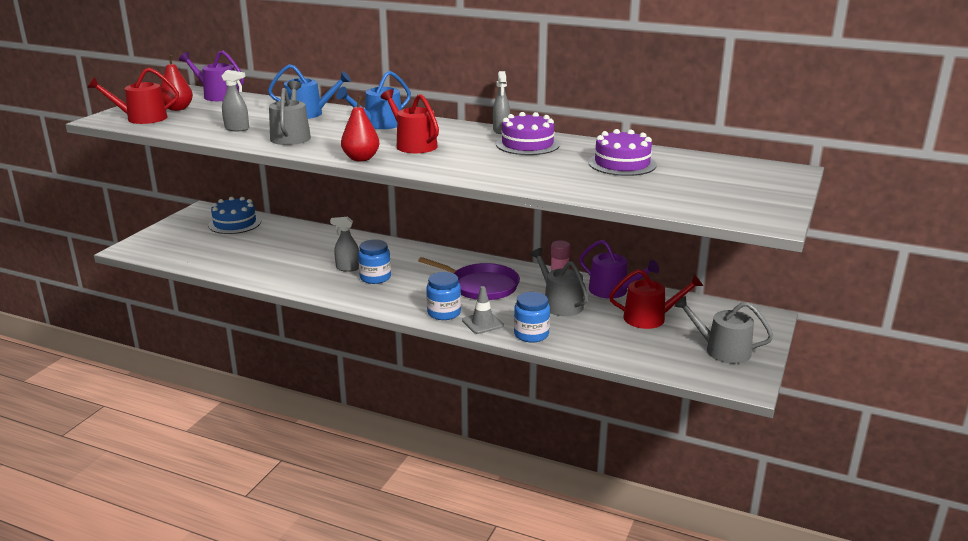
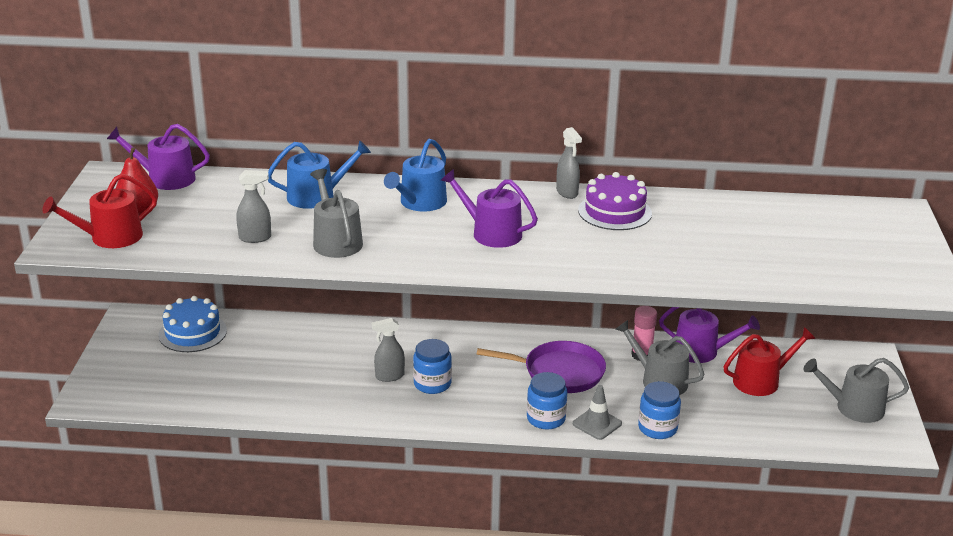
camera: 20 degrees left, 5 degrees up
red pear [341,96,379,161] -> none
red watering can [380,90,439,153] -> purple watering can [441,169,538,248]
purple cake [588,129,657,176] -> none

